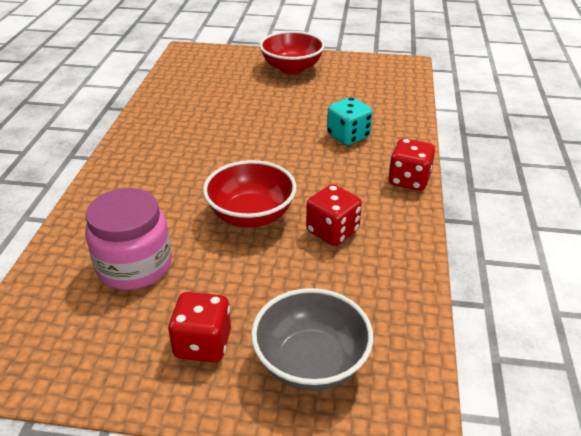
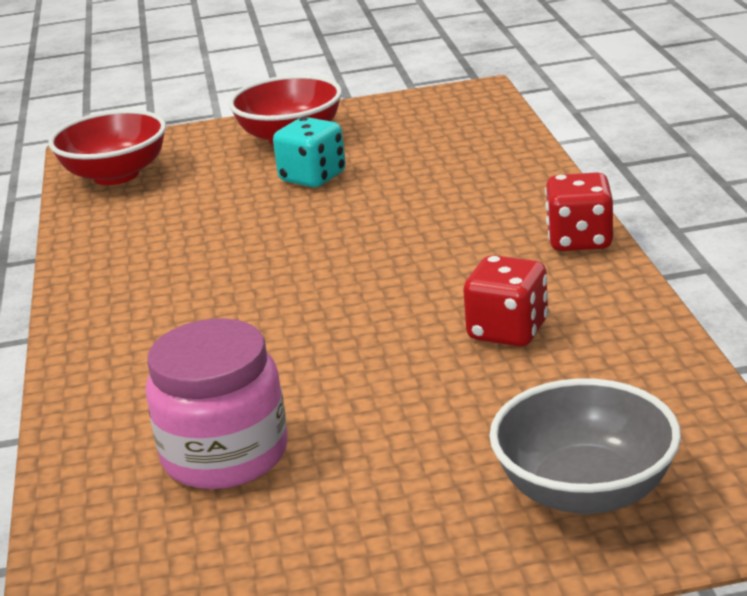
camera: 15 degrees left, 10 degrees down
red dice [168,292,231,362] -> none
red bowl [203,160,297,228] -> red bowl moved to [48,109,166,185]
turquoise dice [327,97,373,145] -> turquoise dice moved to [273,117,346,187]

